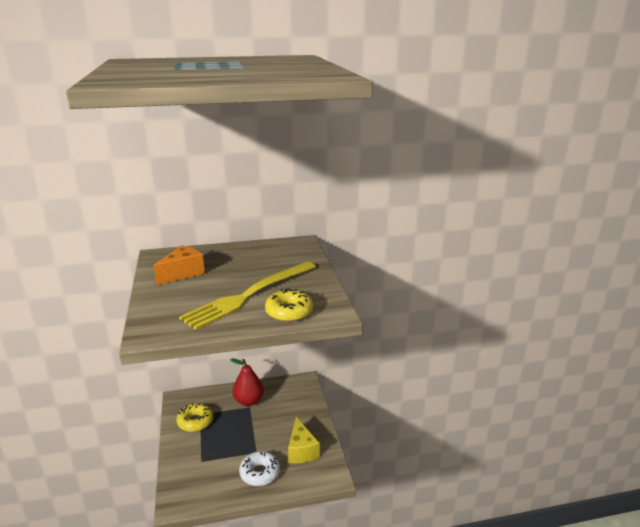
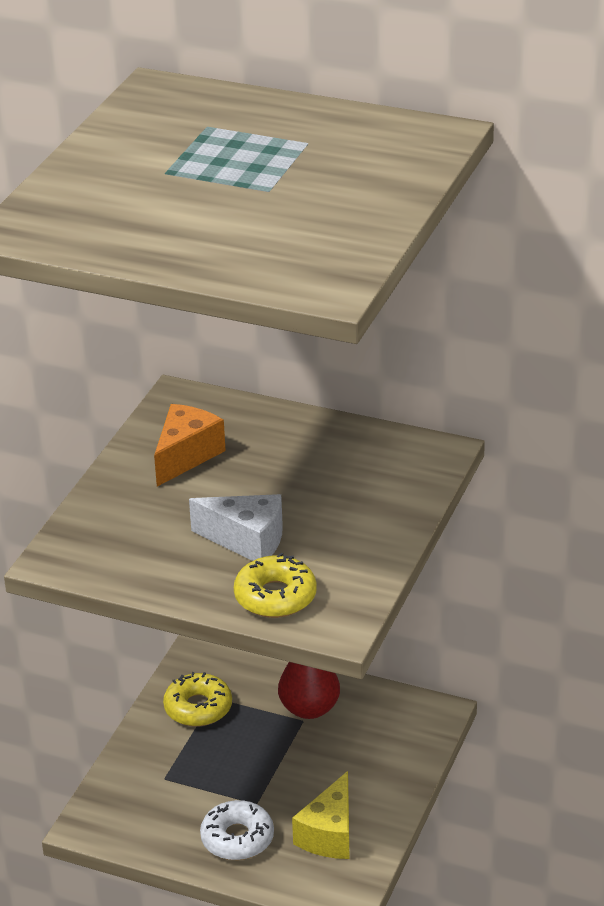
camera: 35 degrees right, 10 degrees up
orange cheese [153,245,205,285] -> orange cheese turned 45 degrees counterclockwise [154,404,226,487]
yellow fork [179,261,316,330] -> white cheese [189,494,283,561]

